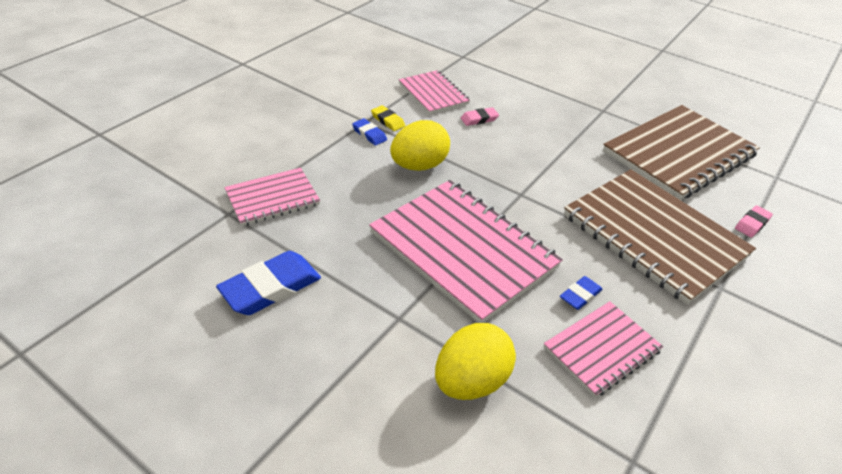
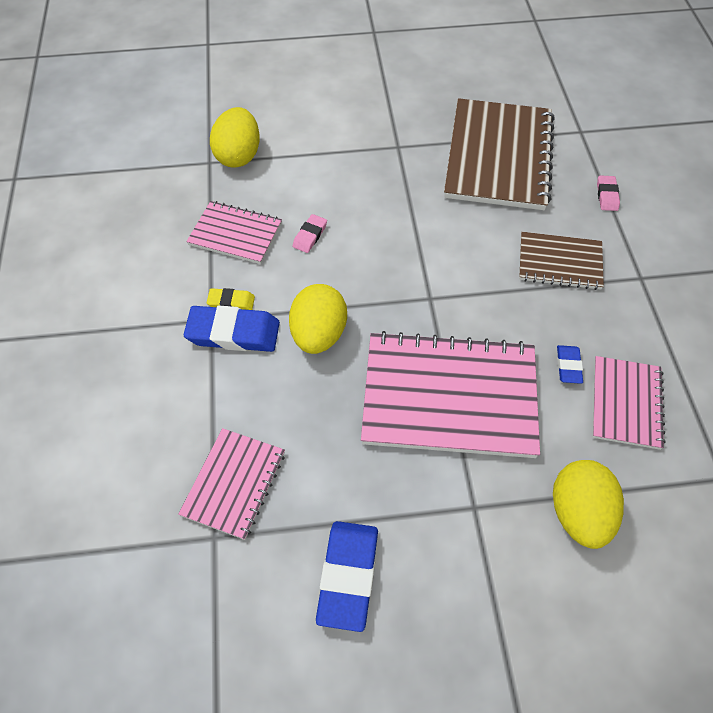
camera: 40 degrees left, 15 degrees up
blue eraser [352,118,387,146] -> blue eraser [184,306,280,352], size x1.92
brown notebook [564,169,756,305] -> brown notebook [519,232,604,290], size x0.54
none -> yellow egg [210,107,260,168]

